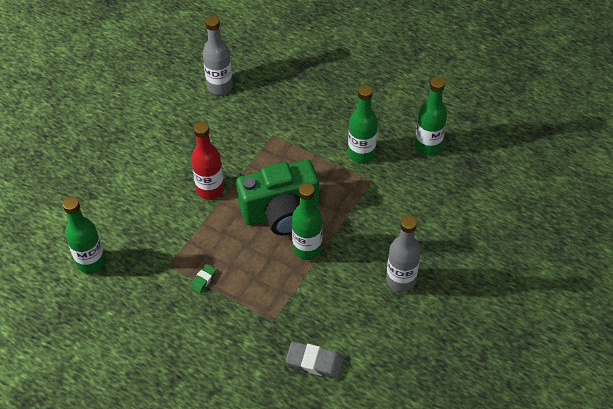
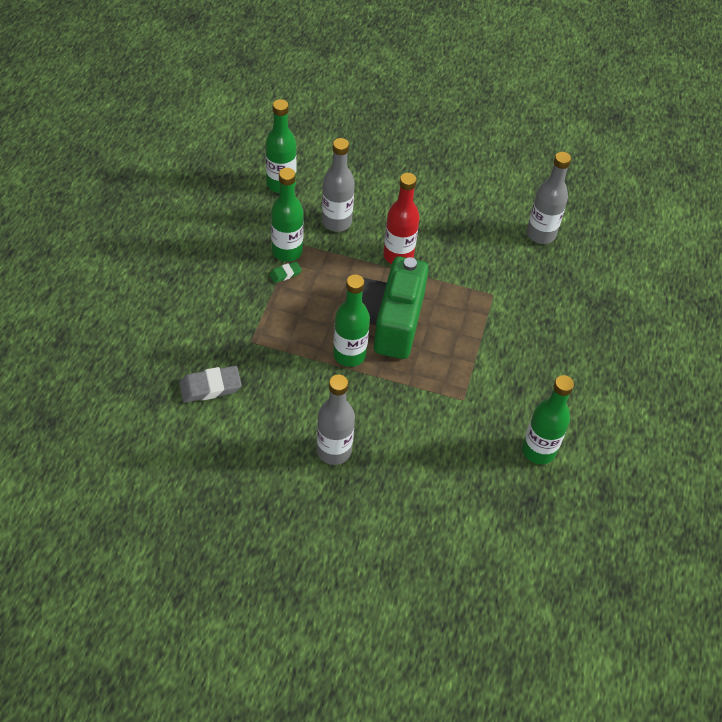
camera: 70 degrees right, 0 degrees up
green eraser [190,264,216,293] -> green eraser turned 45 degrees counterclockwise [269,261,302,283]
green camera [236,160,319,235] -> green camera turned 45 degrees clockwise [362,257,429,359]
grey eraser [286,342,344,379] -> grey eraser turned 75 degrees clockwise [179,366,242,403]
green bottle [348,85,378,163] -> green bottle moved to [271,168,304,262]
none -> grey bottle [322,138,355,232]

